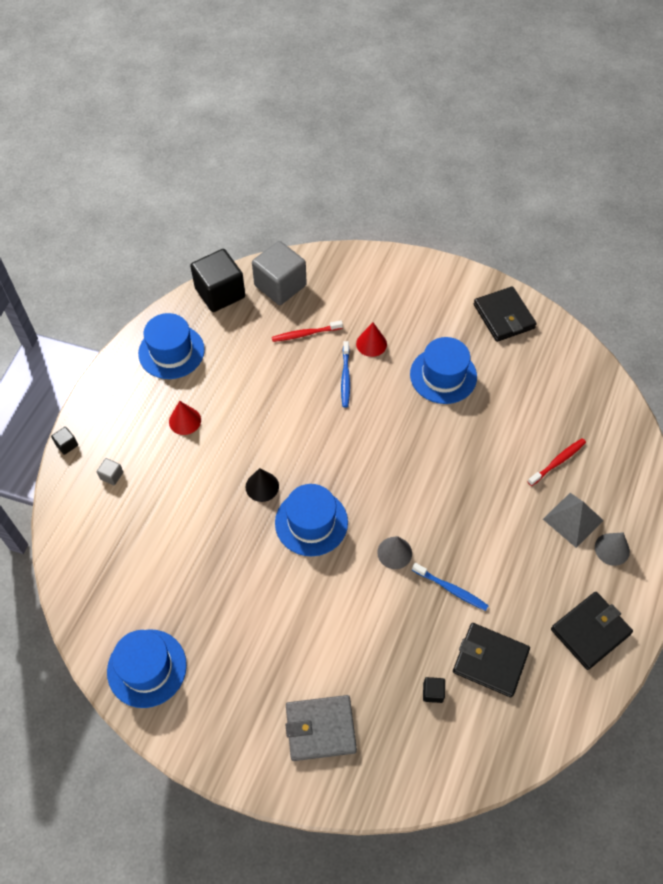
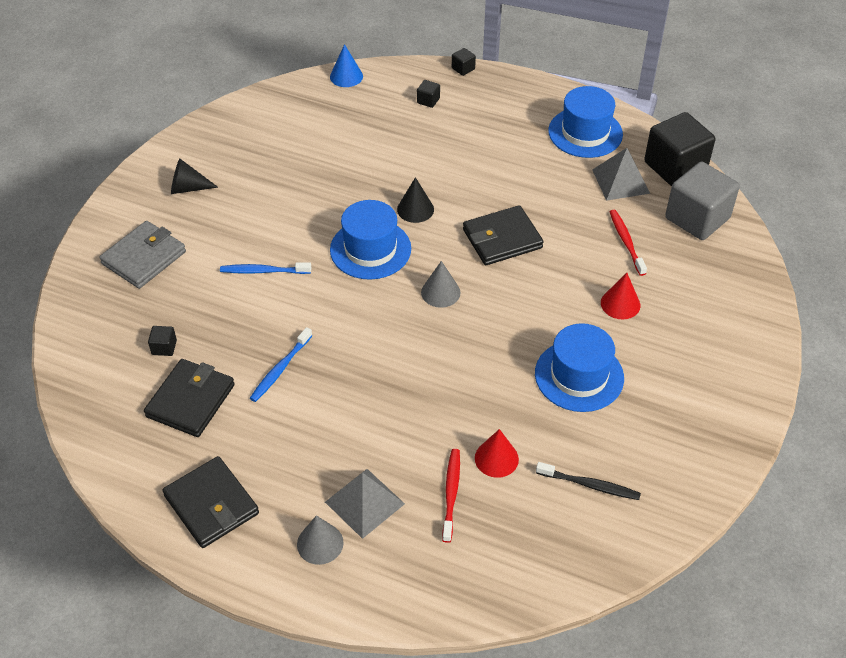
camera: 90 degrees right, 10 degrees down
grey cube [97,458,123,485] -> black cube [417,80,440,108]
blue hat [107,629,187,708] -> none
red cone [169,401,201,435] -> red cone moved to [475,429,519,478]
grey wallet [285,695,357,761] -> grey wallet turned 45 degrees clockwise [99,221,186,289]
blue toothbrush [341,341,350,407] -> blue toothbrush moved to [220,262,311,274]
grey cone [377,536,412,569] -> grey cone moved to [421,261,461,308]
black wallet [474,286,537,342] -> black wallet moved to [463,205,544,265]
red toothbrush [528,438,586,486] -> red toothbrush turned 135 degrees counterclockwise [442,449,460,543]
none -> black cone [171,159,218,194]
none -> blue cone [330,44,363,87]
none -> black toothbrush [536,462,641,500]
none -> grey pyramid [592,148,650,201]

